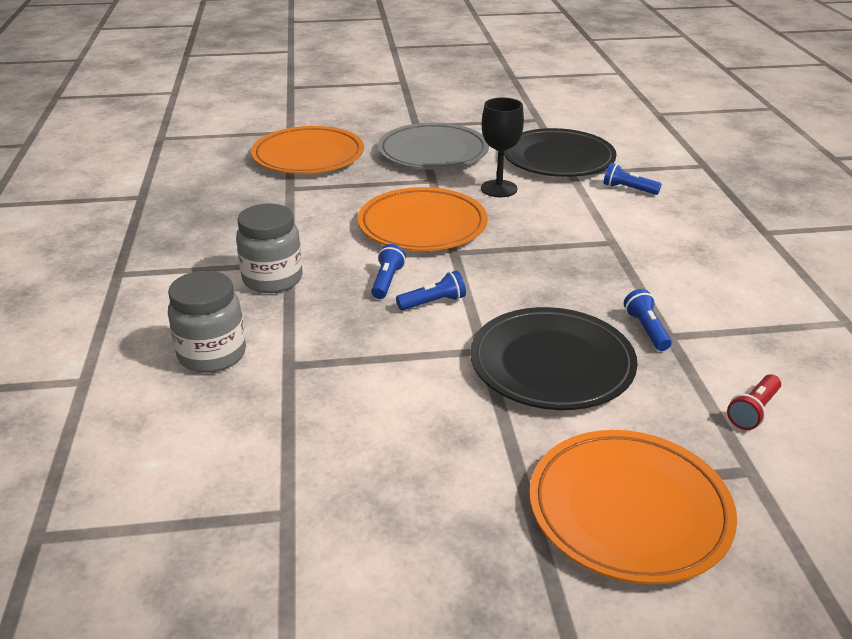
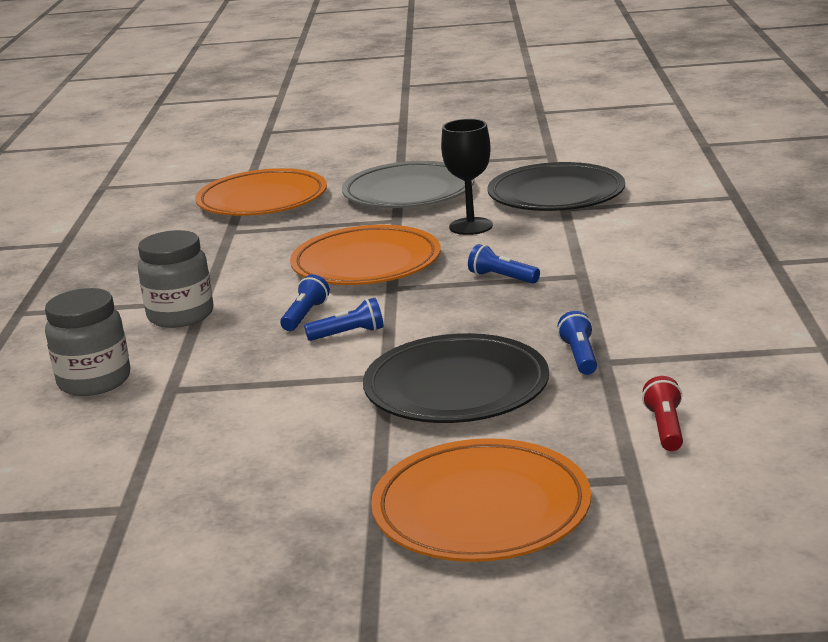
camera: 10 degrees right, 10 degrees down
blue flashlight [604,163,662,195] -> blue flashlight moved to [468,244,540,284]
red flashlight [727,374,781,430] -> red flashlight turned 135 degrees clockwise [642,376,683,451]

